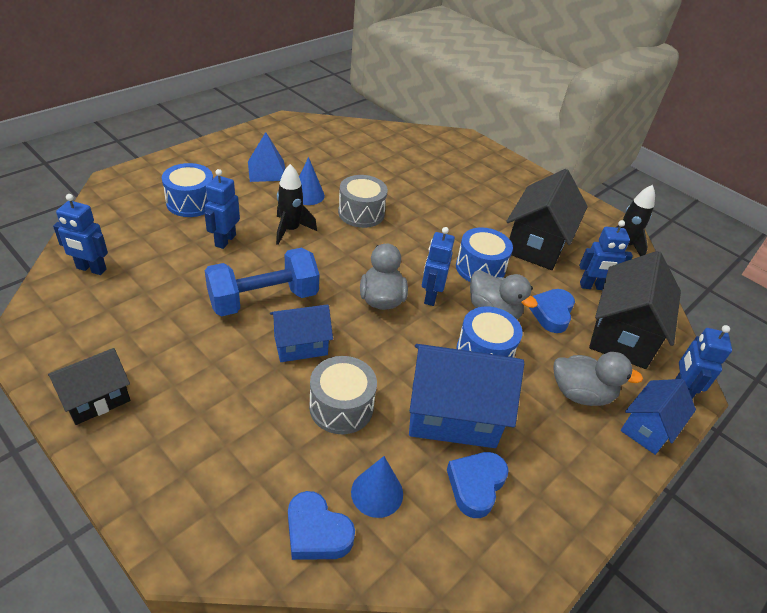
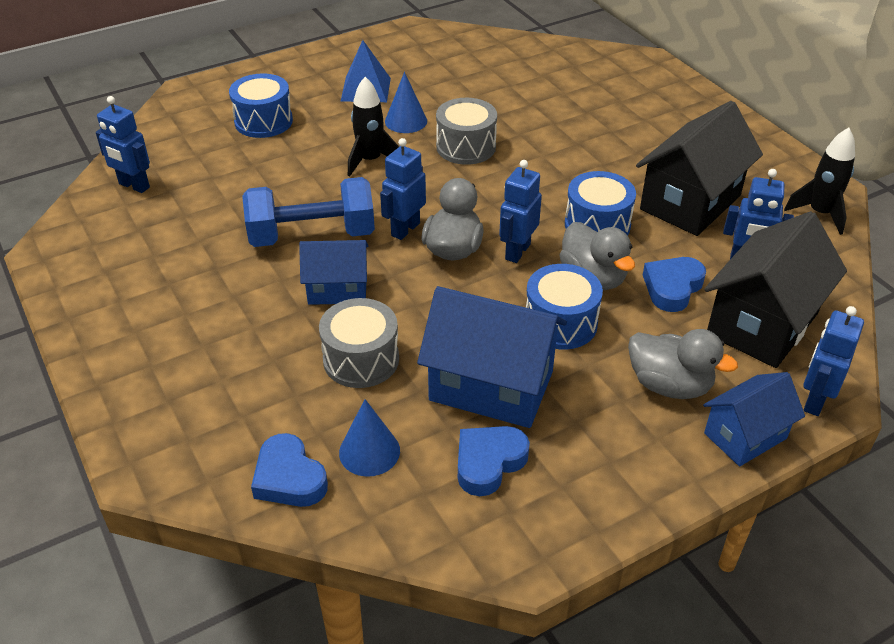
camera: 20 degrees right, 0 degrees up
black house [48,348,130,425] -> none
blue robot [204,169,240,249] -> blue robot moved to [380,138,426,240]

